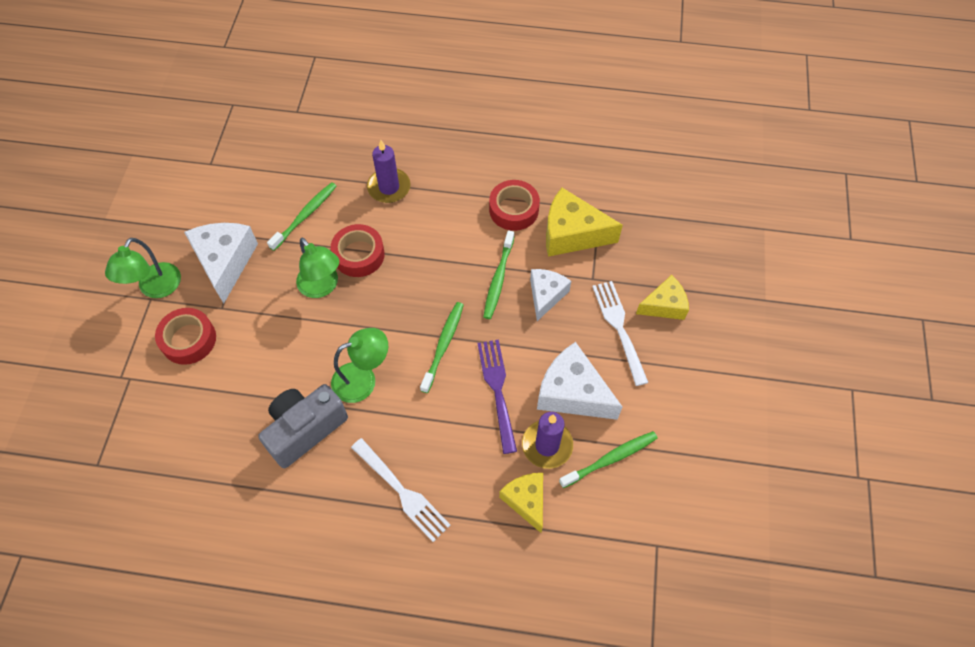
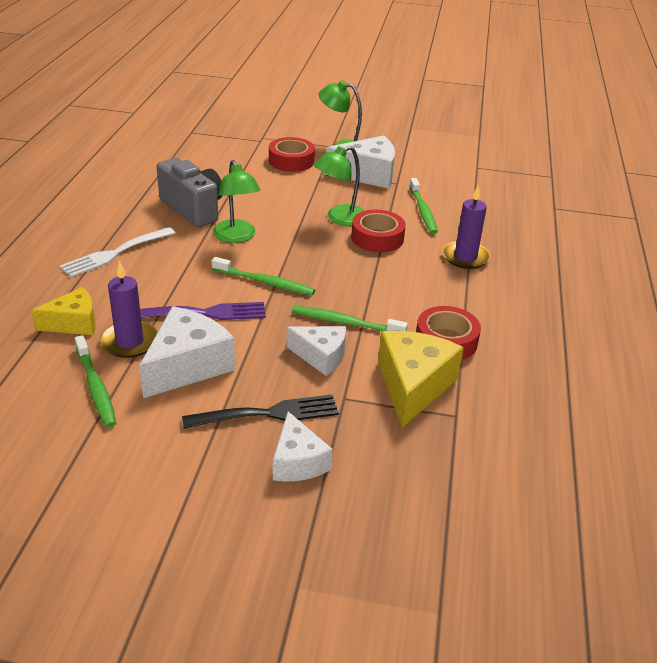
camera: 90 degrees right, 25 degrees down
green toothbrush [267,182,337,251] -> green toothbrush turned 45 degrees clockwise [409,178,438,234]
white fork [592,281,648,386] -> black fork [182,395,339,429]
yellow cheese [636,275,689,320] -> white cheese [273,411,333,482]

